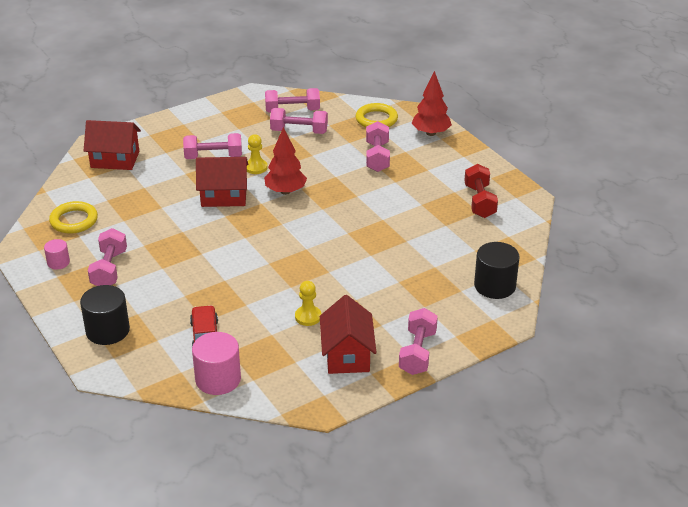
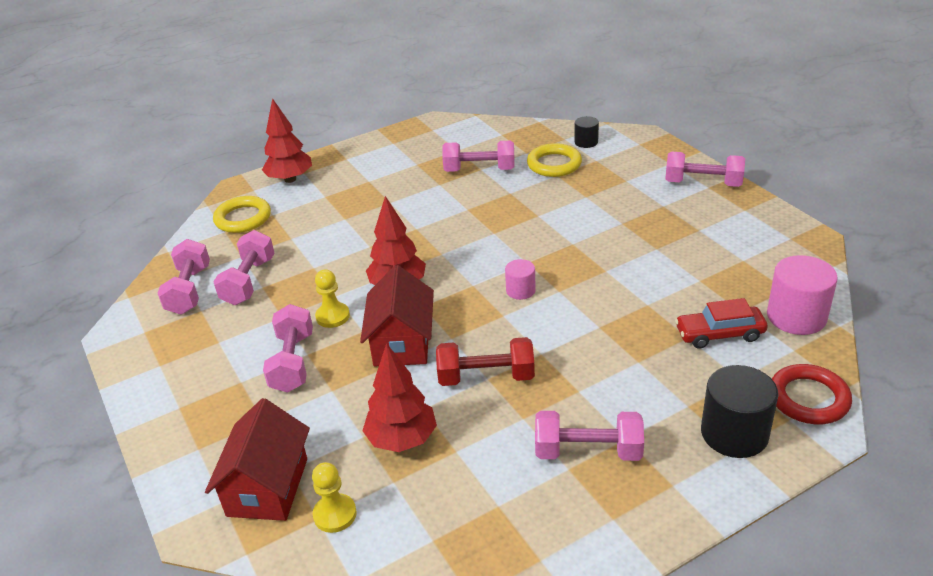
camera: 85 degrees left, 0 degrees up
pink cylinder [44,239,70,270] -> pink cylinder moved to [505,259,536,300]
yellow ring [49,201,98,234] -> yellow ring moved to [527,143,582,177]
yellow pawn [295,281,321,326] -> yellow pawn moved to [312,462,357,533]
red house [320,295,377,374] -> none
pink dumbbell [366,121,390,172] -> pink dumbbell moved to [442,141,515,172]
red dumbbell [464,164,498,218] -> red dumbbell moved to [436,337,535,386]
black cylinder [474,242,520,299] -> black cylinder [574,116,599,148], size x0.55
none -> red tree [363,343,437,452]
none -> red ring [772,364,852,424]

